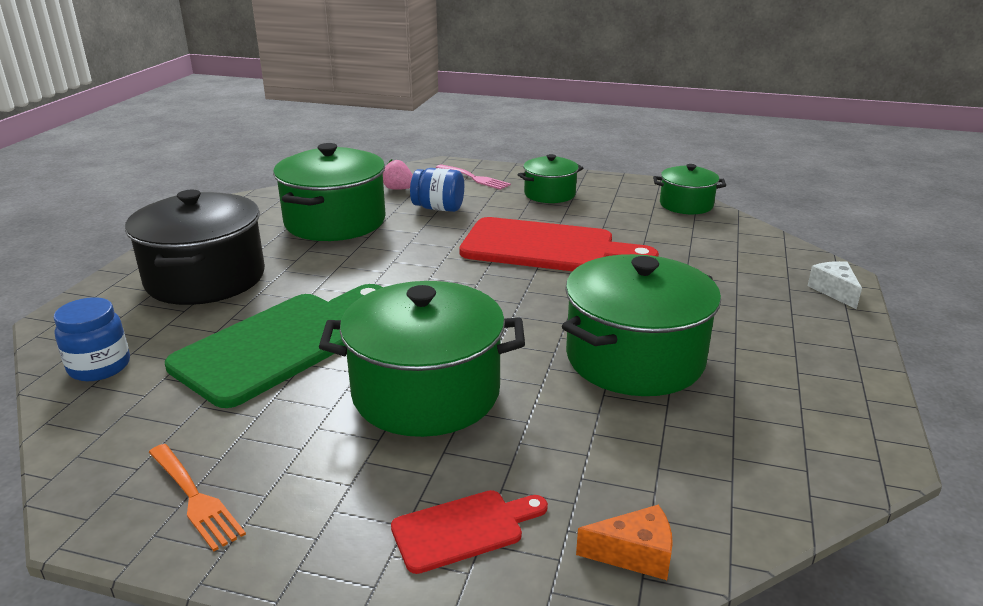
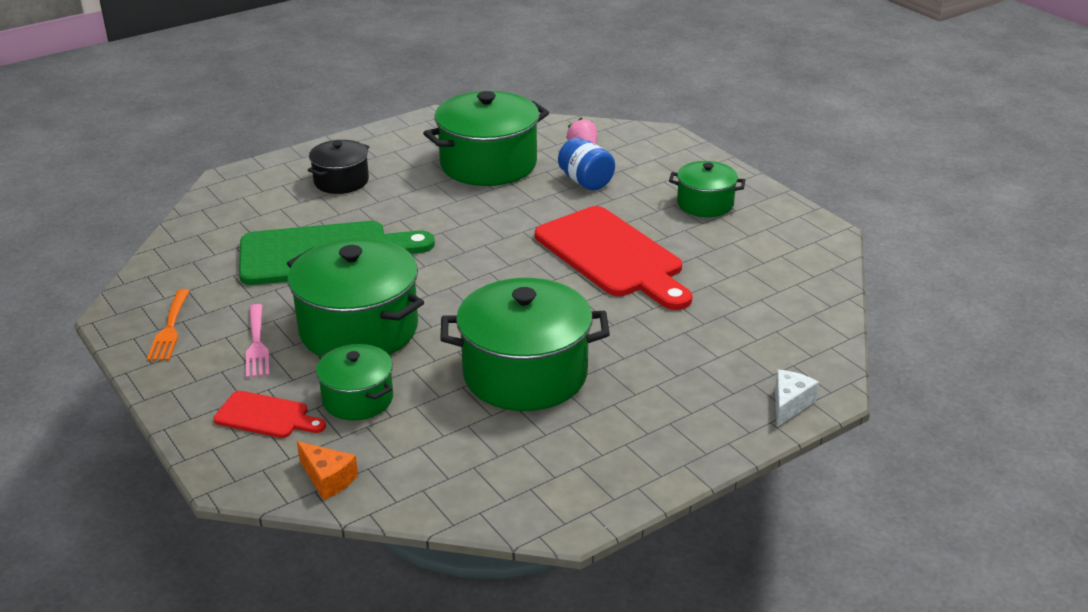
camera: 40 degrees right, 5 degrees up
blue jar [53,297,130,381] -> none
black pot [125,190,265,305] -> black pot [308,140,369,194], size x0.55
pink fork [436,164,511,190] -> pink fork moved to [246,304,269,378]
green pot [653,164,726,214] -> green pot moved to [316,344,393,420]

